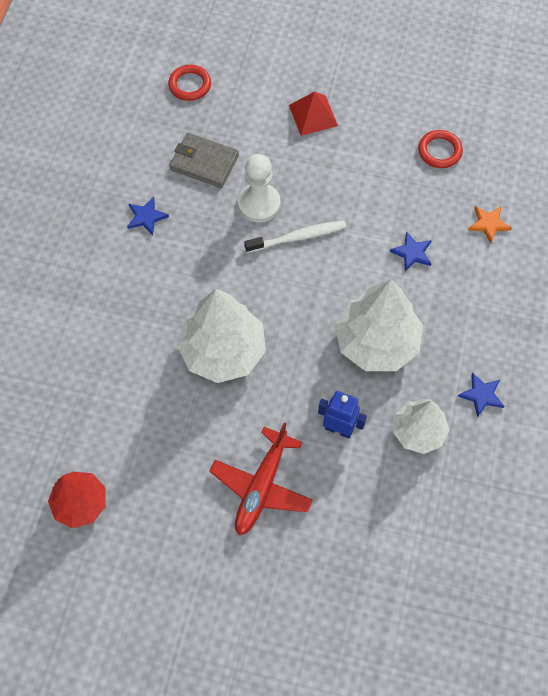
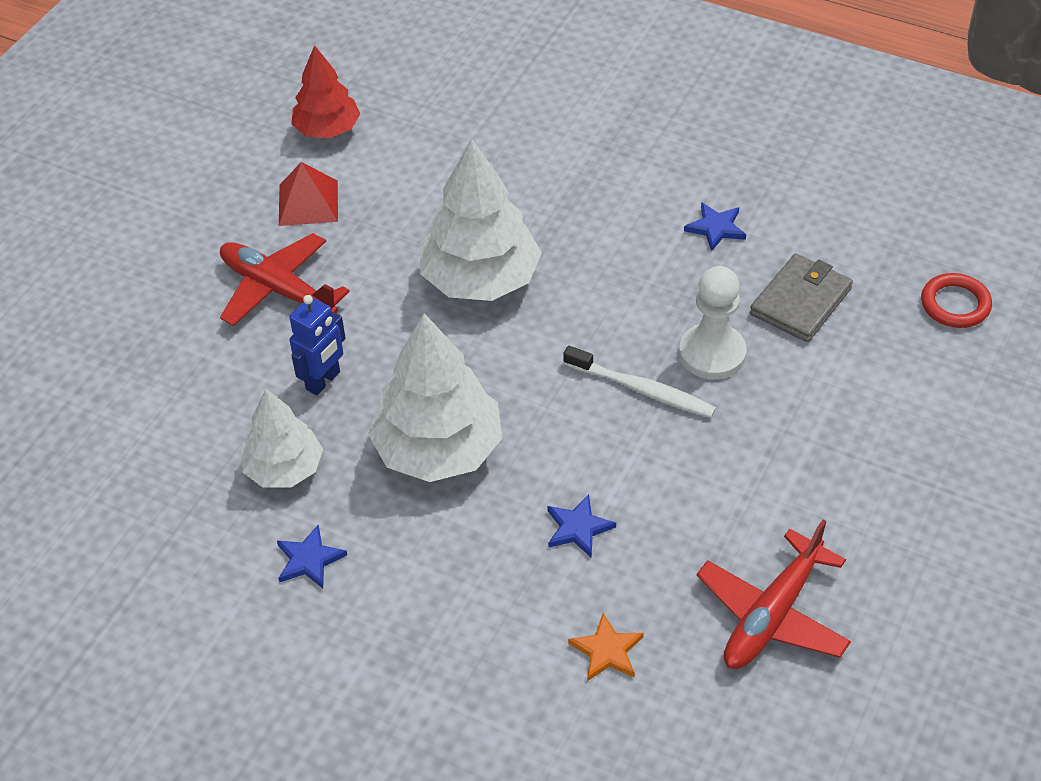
camera: 105 degrees right, 15 degrees down
white toothbrush [244,220,346,253] -> white toothbrush turned 60 degrees counterclockwise [563,346,716,418]
red pyramid [289,91,338,136] -> red pyramid moved to [279,162,338,226]
red ring [418,130,463,168] -> red plane [697,519,851,669]

